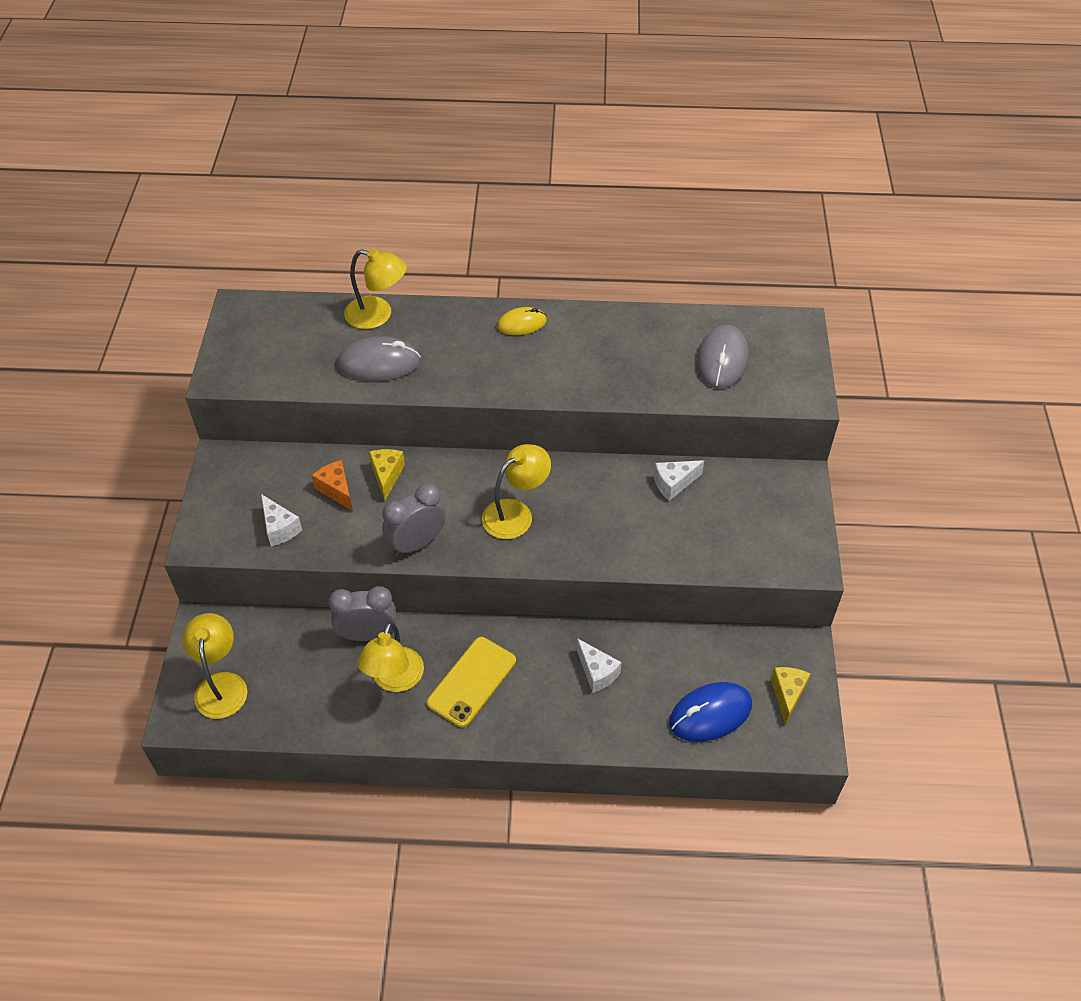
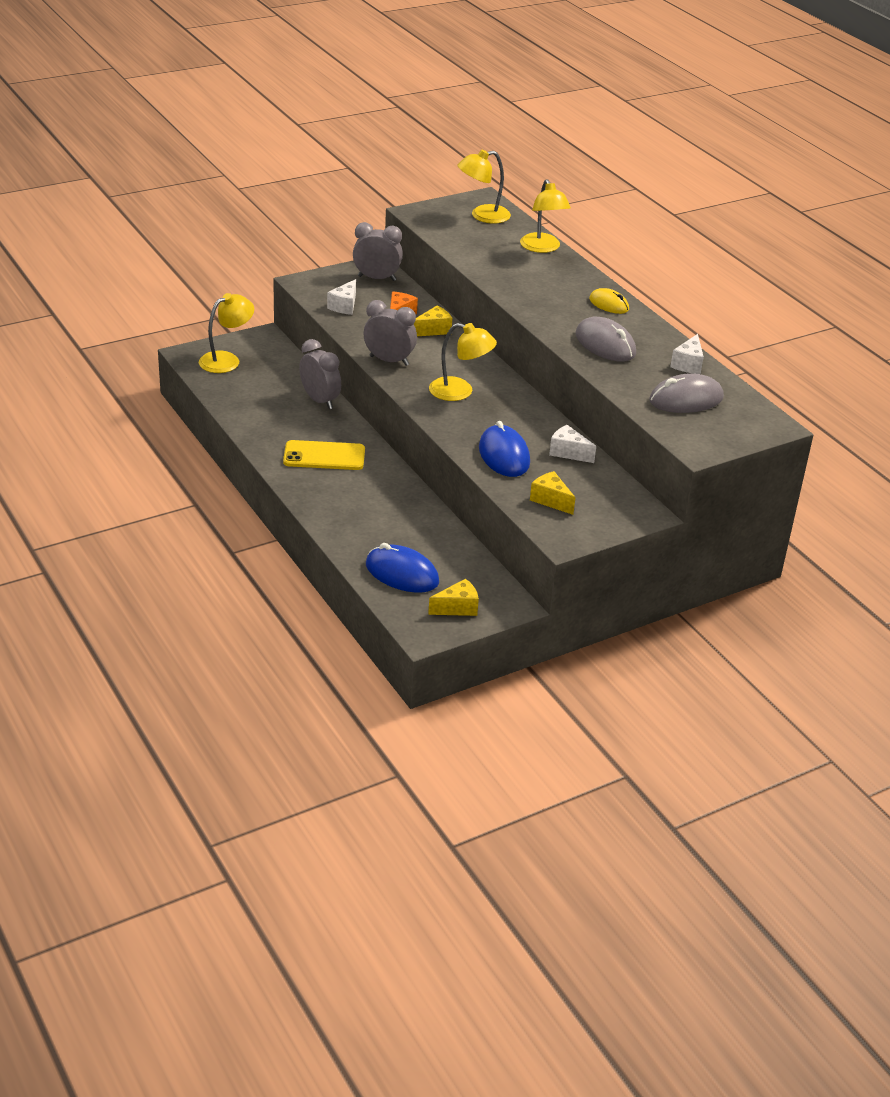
camera: 55 degrees right, 15 degrees down
grey mouse [337,336,421,381] -> grey mouse moved to [575,317,636,362]
yellow lamp [358,622,424,692] -> yellow lamp moved to [457,149,511,224]
white cheese [577,638,622,693] -> white cheese moved to [670,334,704,374]
none -> grey clock [353,222,403,281]
none -> blue mouse [479,421,530,477]
none -> yellow cheese [530,471,575,515]

